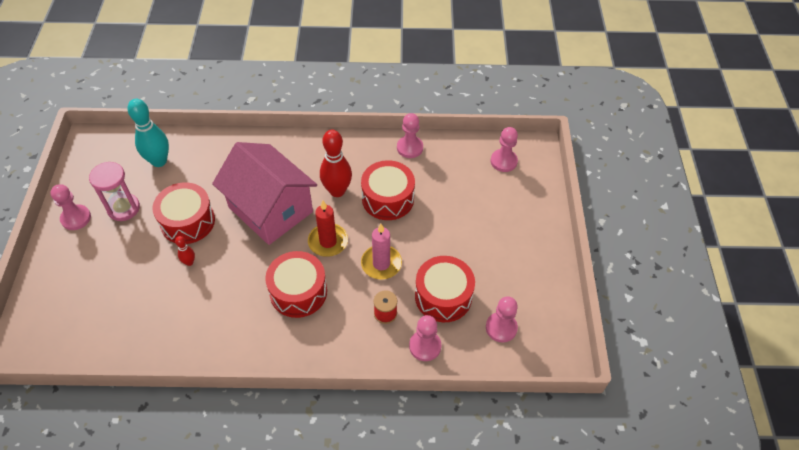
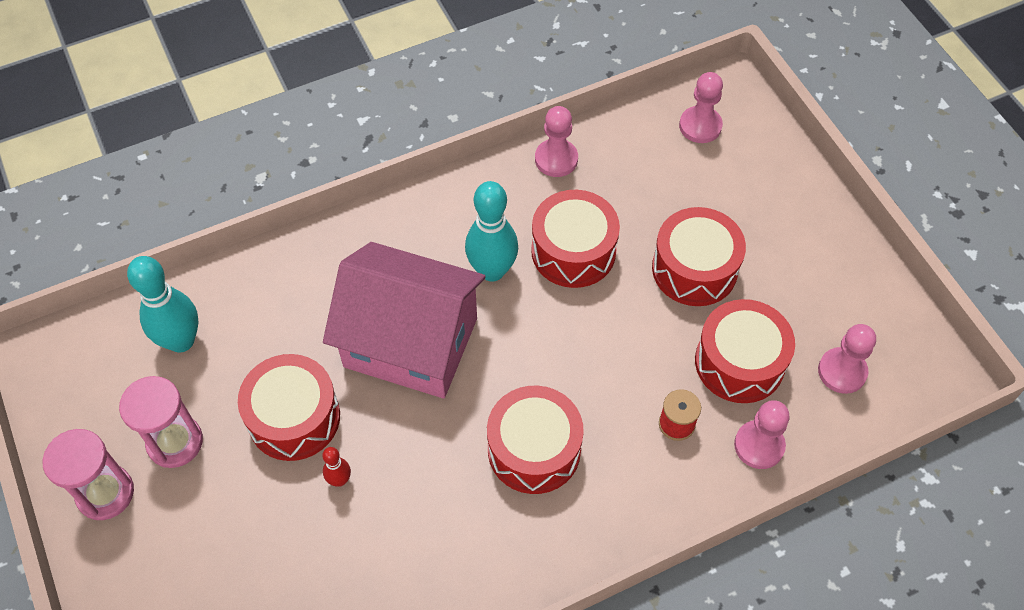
camera: 25 degrees left, 5 degrees up
pink pawn [50,184,91,230] -> pink hourglass [43,429,134,520]
red candle [308,201,348,257] -> none
red bowling pin [320,130,352,197] -> turquoise bowling pin [465,181,518,281]
pink candle [361,224,402,280] -> none
none -> red drum [652,207,746,306]

